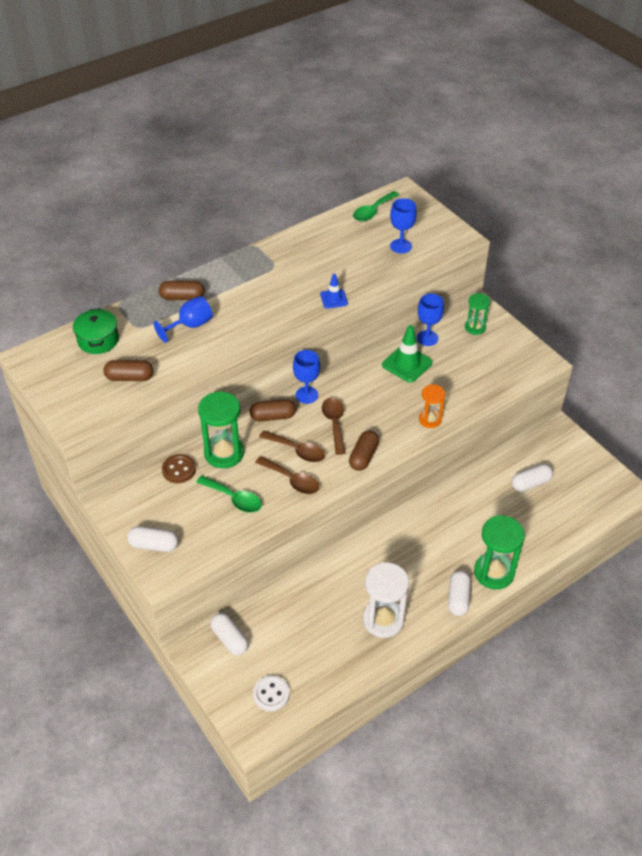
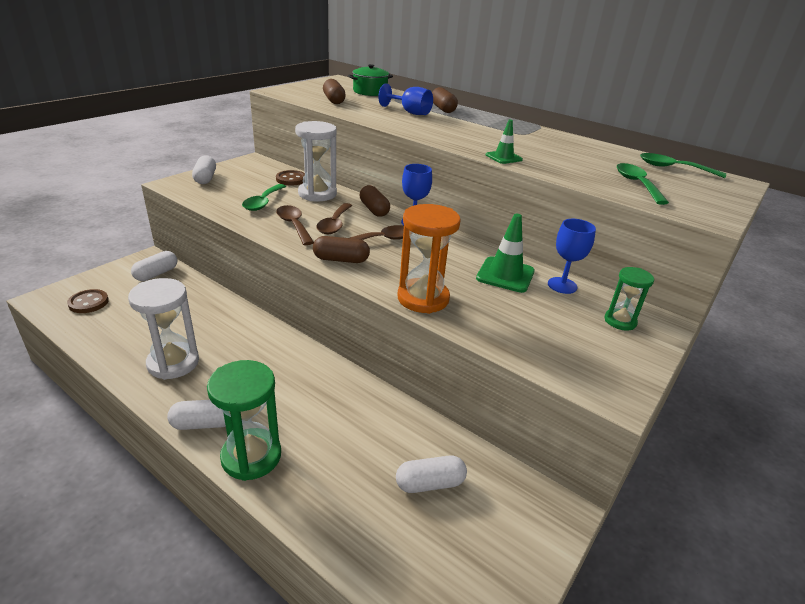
camera: 70 degrees right, 15 degrees down
green hourglass [198,391,244,468] -> white hourglass [295,121,337,201]
white button [253,675,290,711] -> brown button [67,289,109,313]
brown spoon [255,456,319,494] -> brown spoon turned 135 degrees clockwise [276,205,314,245]
blue traffic cone [320,274,348,309] -> green traffic cone [486,120,523,164]
blue goblet [390,198,417,253] -> green spoon [617,163,669,205]
orange hourglass [419,384,445,428] -> orange hourglass [397,204,461,314], size x1.70
white capsule [512,464,553,492] -> white capsule turned 60 degrees counterclockwise [396,455,467,493]

